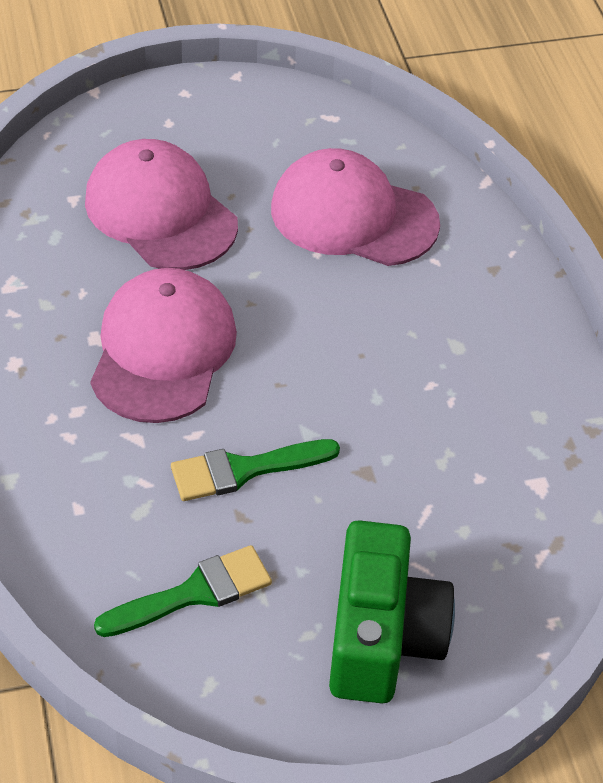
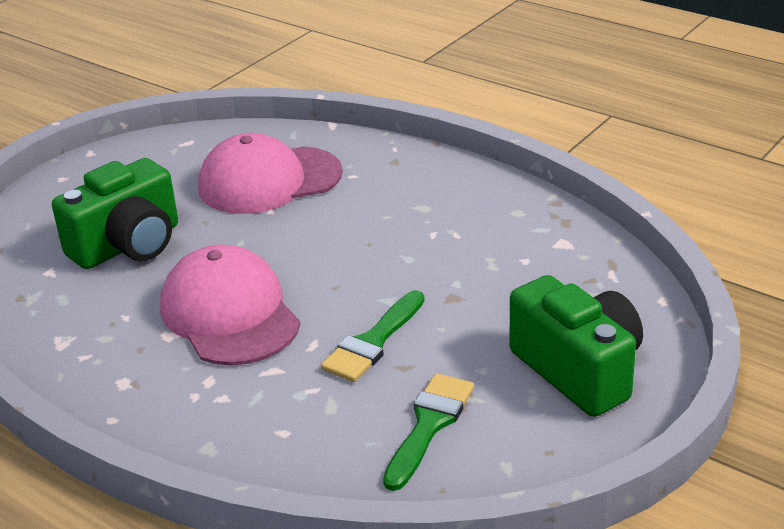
camera: 35 degrees left, 15 degrees down
pink cap [85,139,238,270] -> green camera [52,158,178,269]

